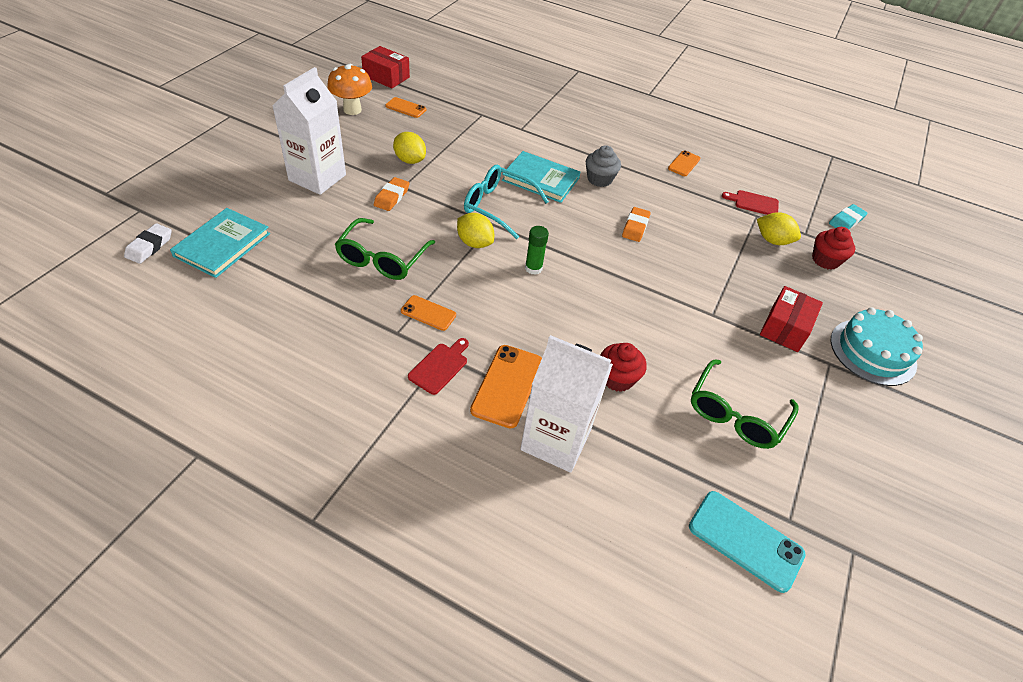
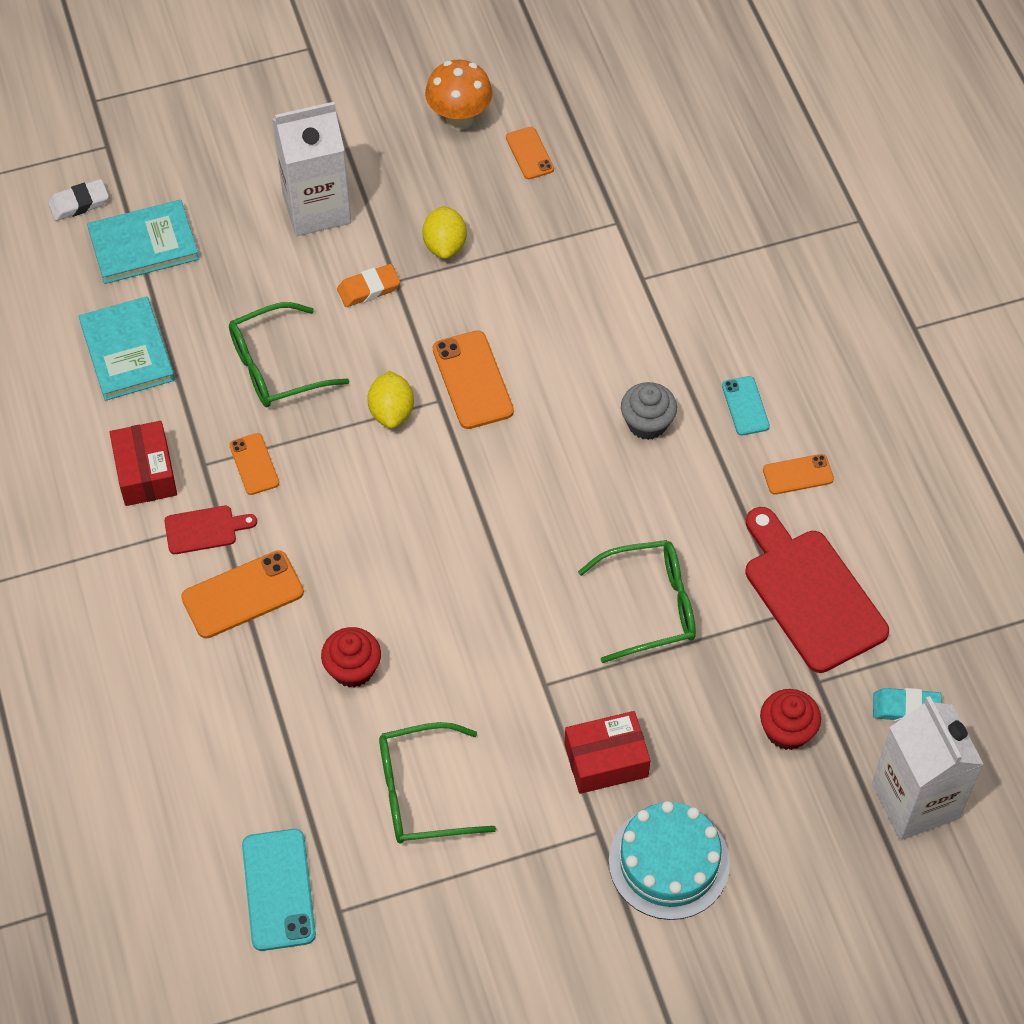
camera: 50 degrees right, 10 degrees up
red box [361,46,410,88] -> red box moved to [109,421,177,506]
turquoise glasses [464,165,549,239] -> orange phone [433,330,514,429]
turquoise book [502,151,580,203] -> turquoise book moved to [78,296,175,401]
white carton [520,335,613,473] -> white carton moved to [872,696,984,840]
green glue stick [525,226,549,275] -> none
orange eraser [622,207,650,242] -> none
red cutting board [722,190,779,215] -> red cutting board [745,507,889,673], size x2.04
yellow lemon [757,212,801,245] -> none
none -> green glasses [578,540,696,663]
none -> turquoise phone [722,376,770,435]

